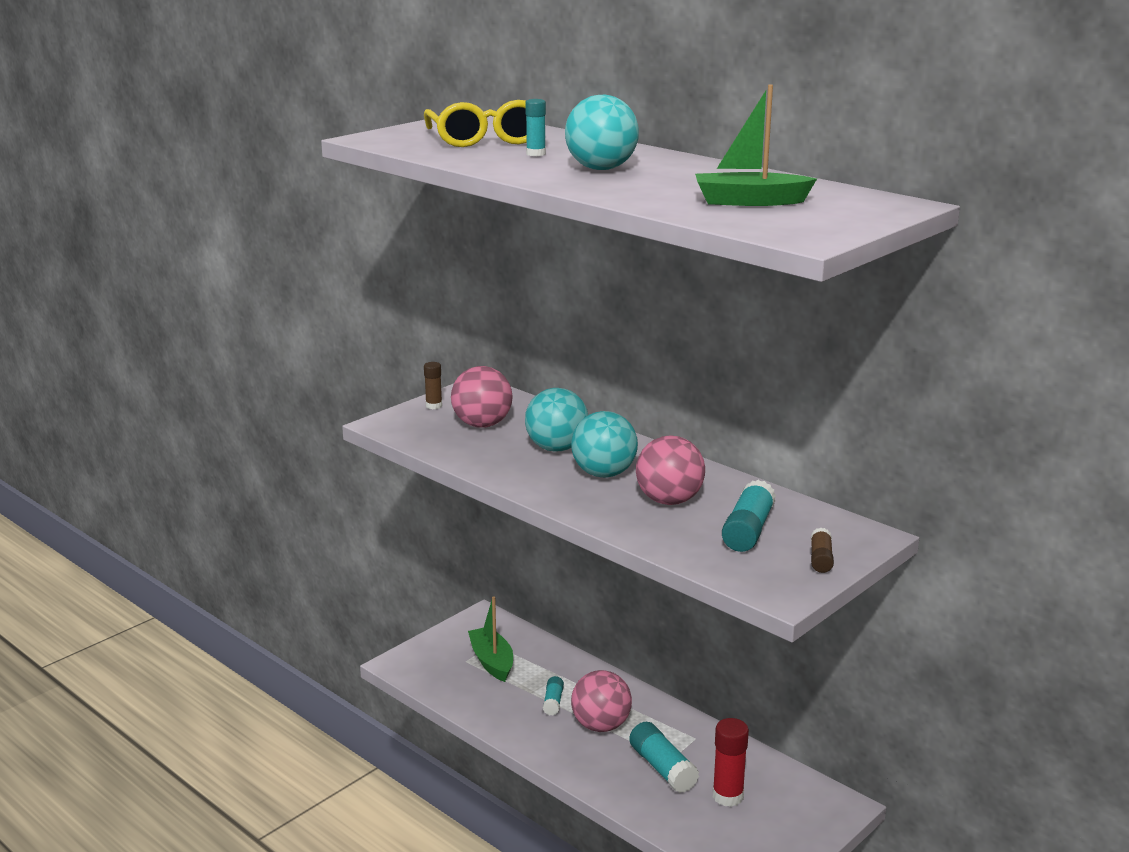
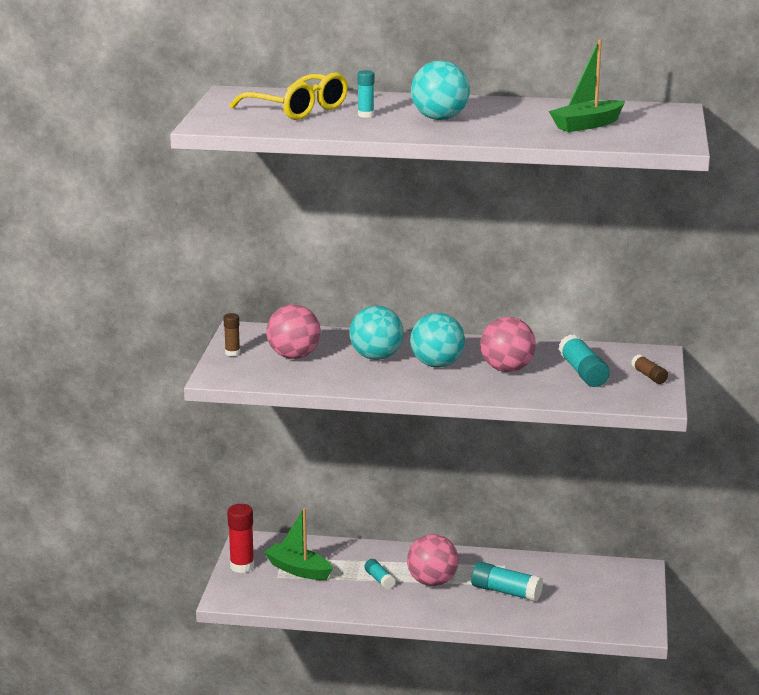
camera: 35 degrees left, 0 degrees up
red glue stick [713,718,749,807] -> red glue stick moved to [227,504,254,573]

